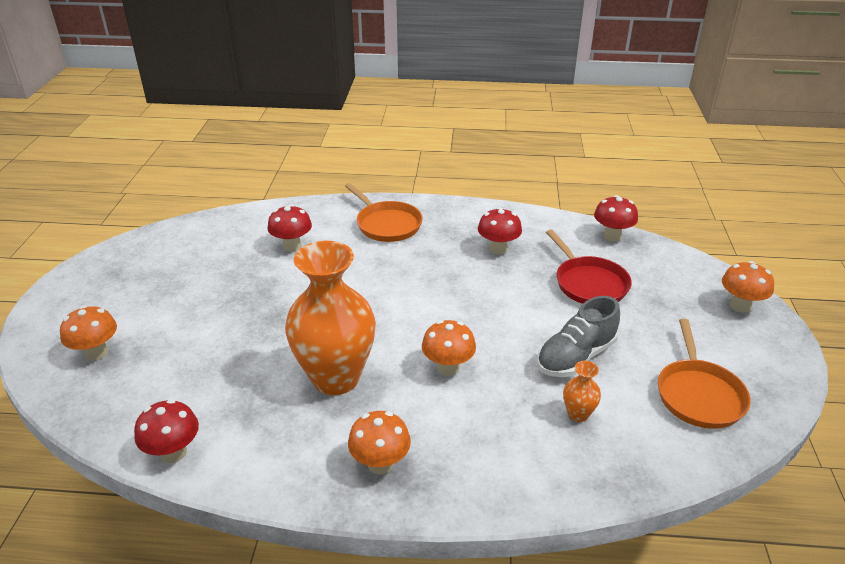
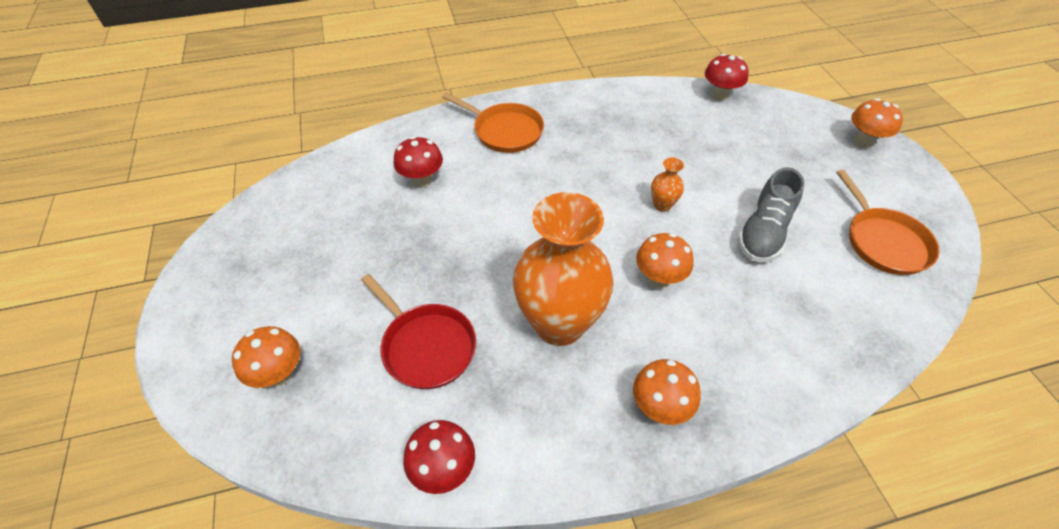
camera: 20 degrees left, 15 degrees up
red mushroom [478,207,522,255] -> none
red pan [546,230,632,304] -> red pan moved to [361,274,476,389]
orange vase [563,361,601,422] -> orange vase moved to [651,157,684,212]

